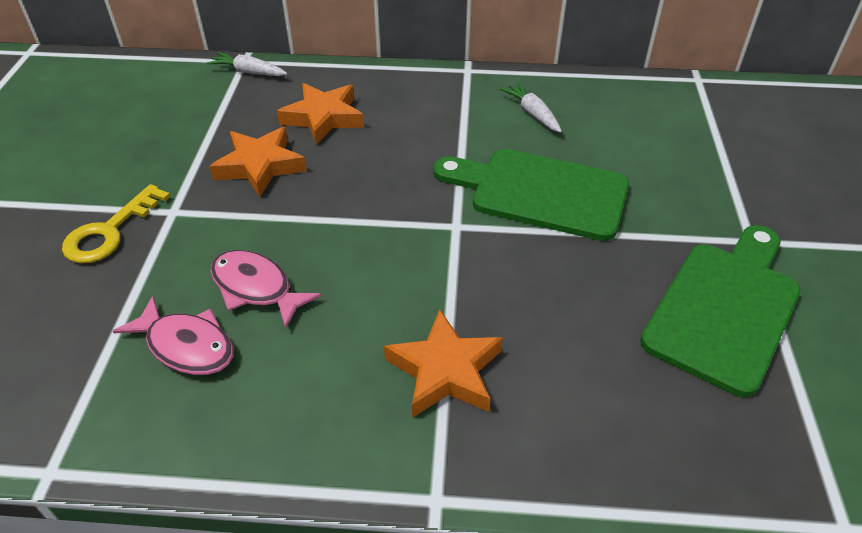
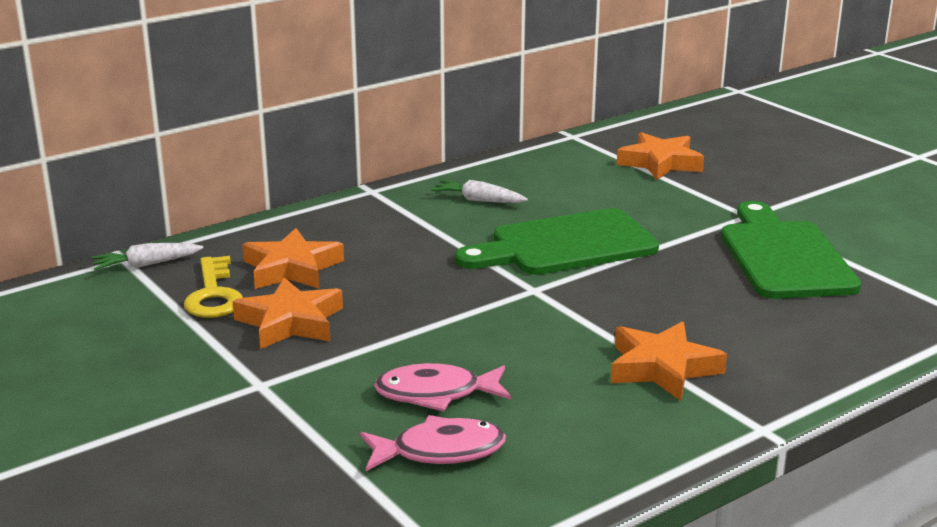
camera: 40 degrees left, 20 degrees down
yellow key [62,184,171,263] -> yellow key moved to [184,256,243,318]
none -> orange star [617,132,704,180]

